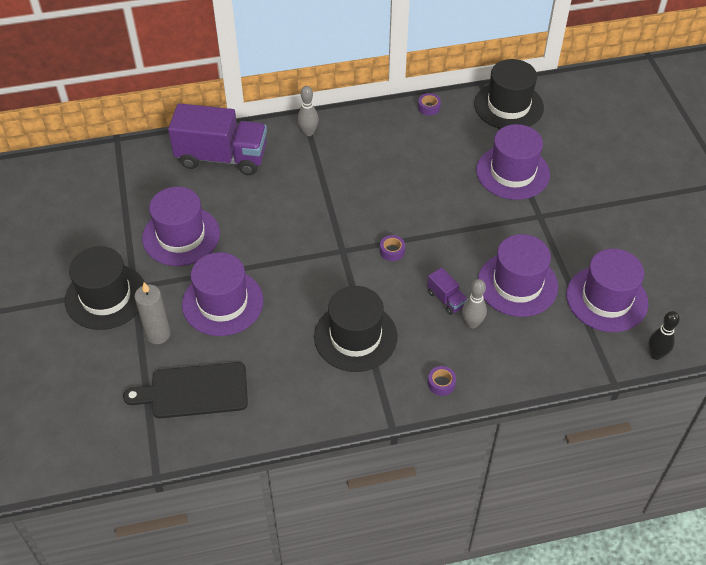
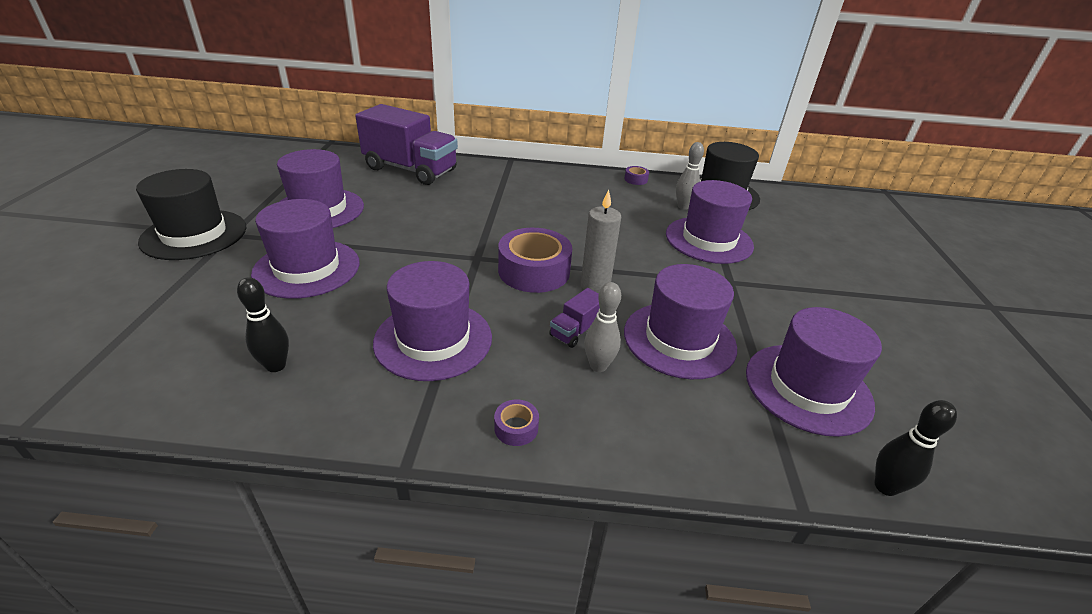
camera: 15 degrees right, 15 degrees down
black cutting board [123,362,248,418] -> none
grey candle [134,282,171,344] -> grey candle moved to [581,190,621,293]
grey bowling pin [298,86,318,136] -> grey bowling pin moved to [676,142,704,210]
black hat [314,286,397,372] -> purple hat [373,261,492,381]
purple tape [380,235,405,261] -> purple tape [498,228,572,293], size x2.29
purple truck [427,268,468,315] -> purple truck turned 60 degrees clockwise [549,288,600,348]
none -> black bowling pin [237,277,289,372]

